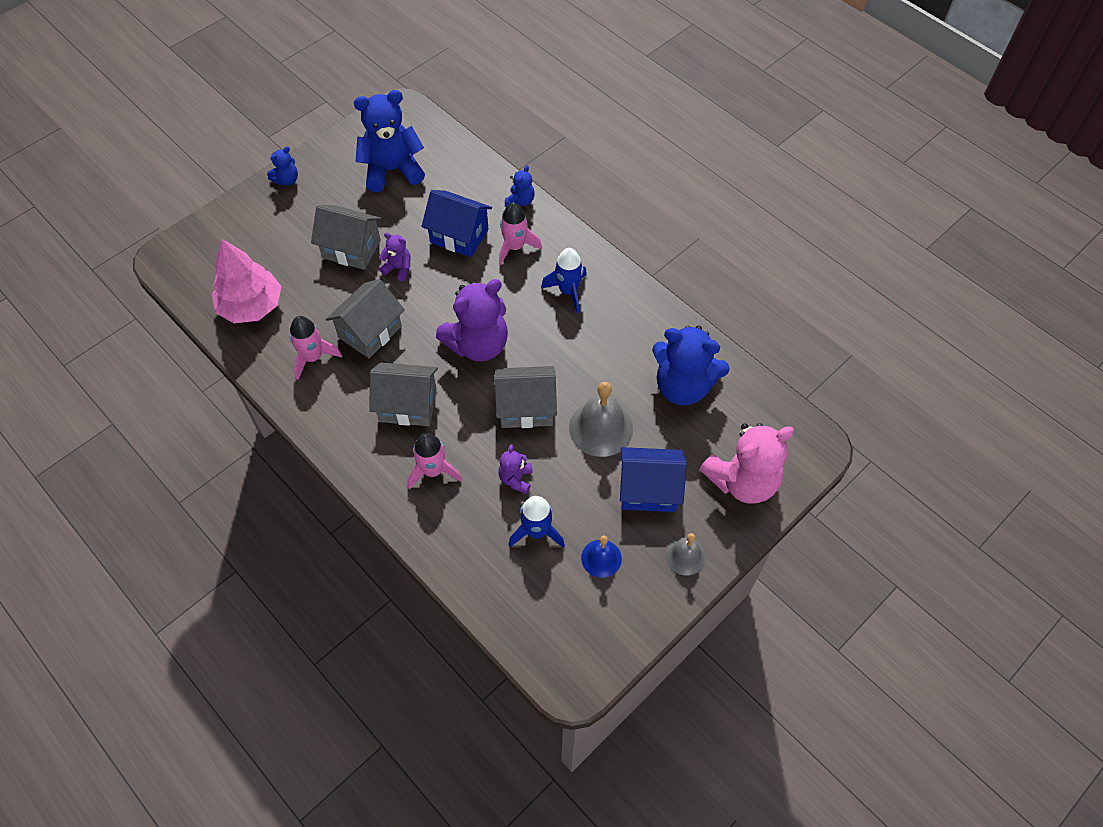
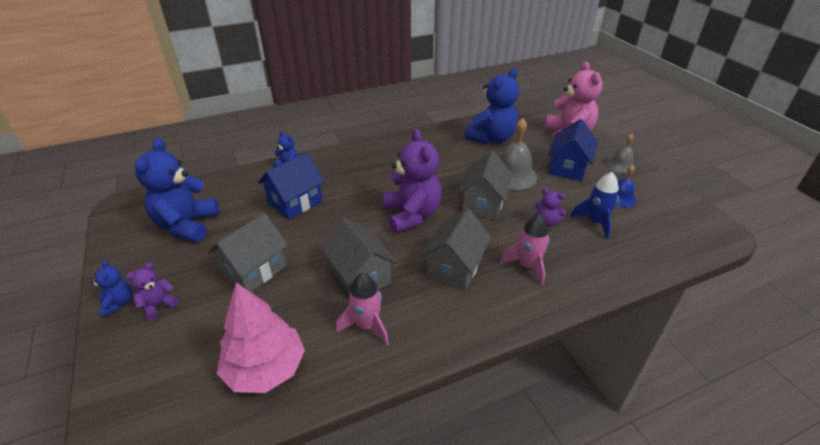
camera: 70 degrees left, 20 degrees down
purple teddy bear [379,233,411,281] -> purple teddy bear moved to [126,263,179,321]
pink rocket [499,202,542,265] -> none
blue rocket [541,248,587,313] -> none

